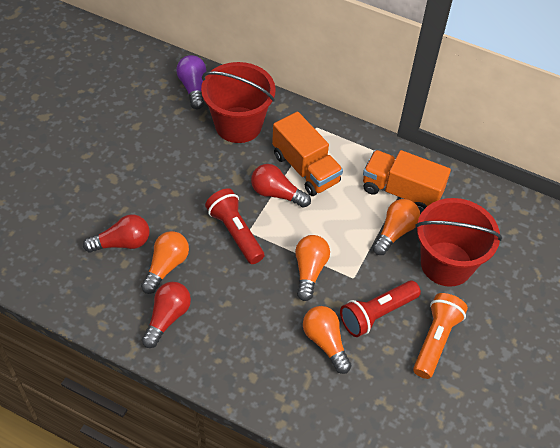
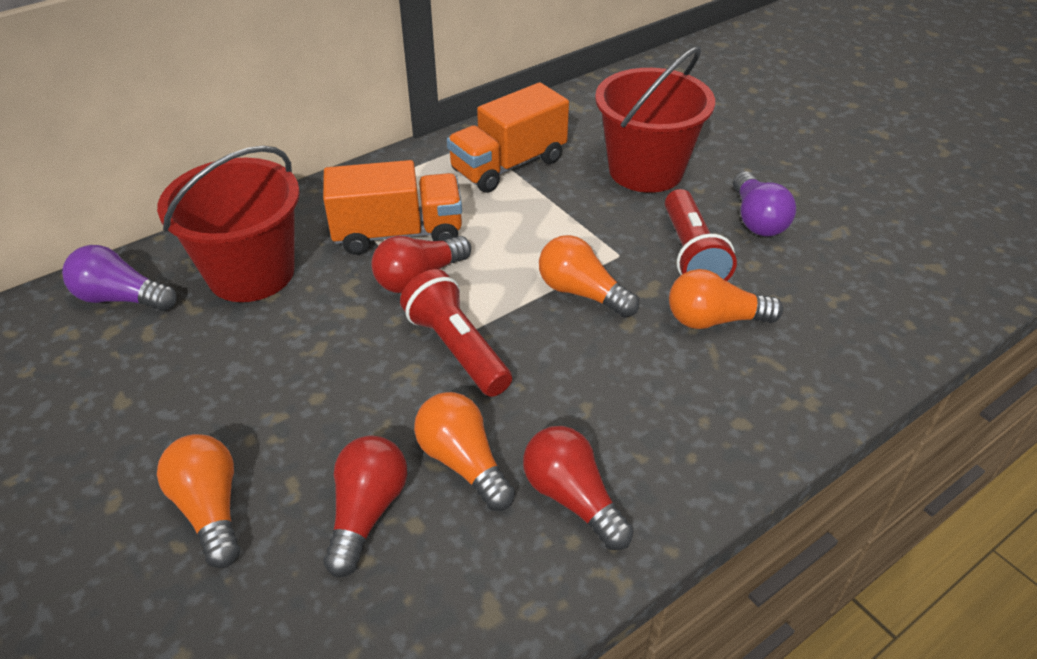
camera: 60 degrees left, 10 degrees down
red flashlight [205,188,264,264] -> red flashlight turned 60 degrees clockwise [400,269,512,397]
orange light bulb [372,199,420,255] -> orange light bulb moved to [157,434,240,568]
orange flashlight [413,293,468,379] -> purple light bulb [733,171,796,237]

